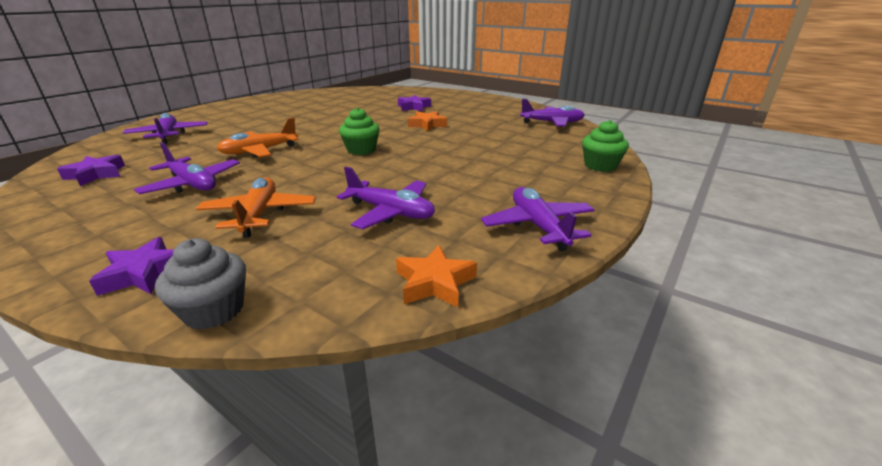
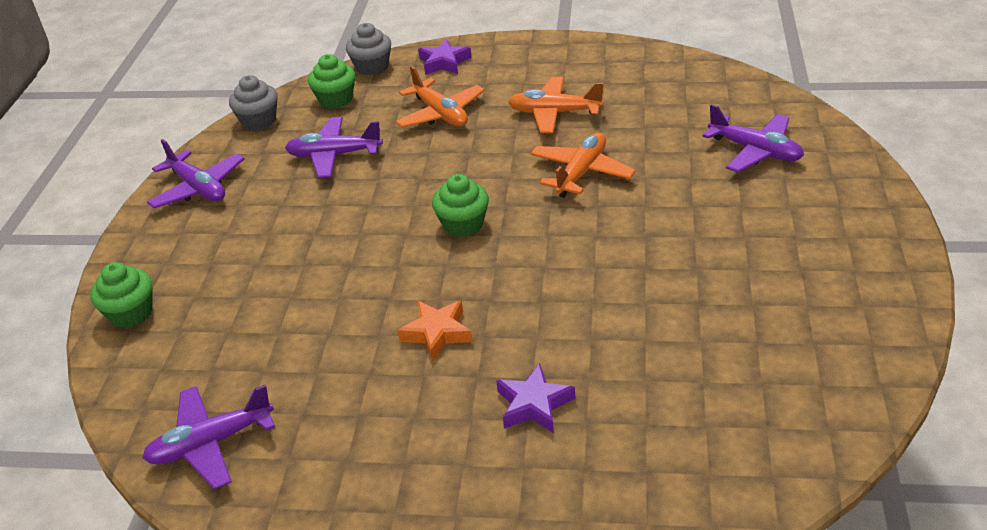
camera: 155 degrees right, 10 degrees up
purple star [57,155,125,186] -> none
purple plane [134,143,240,194] -> orange plane [508,77,604,133]
orange star [396,245,477,307] -> grey cupcake [229,75,278,130]
none -> green cupcake [308,54,355,109]

